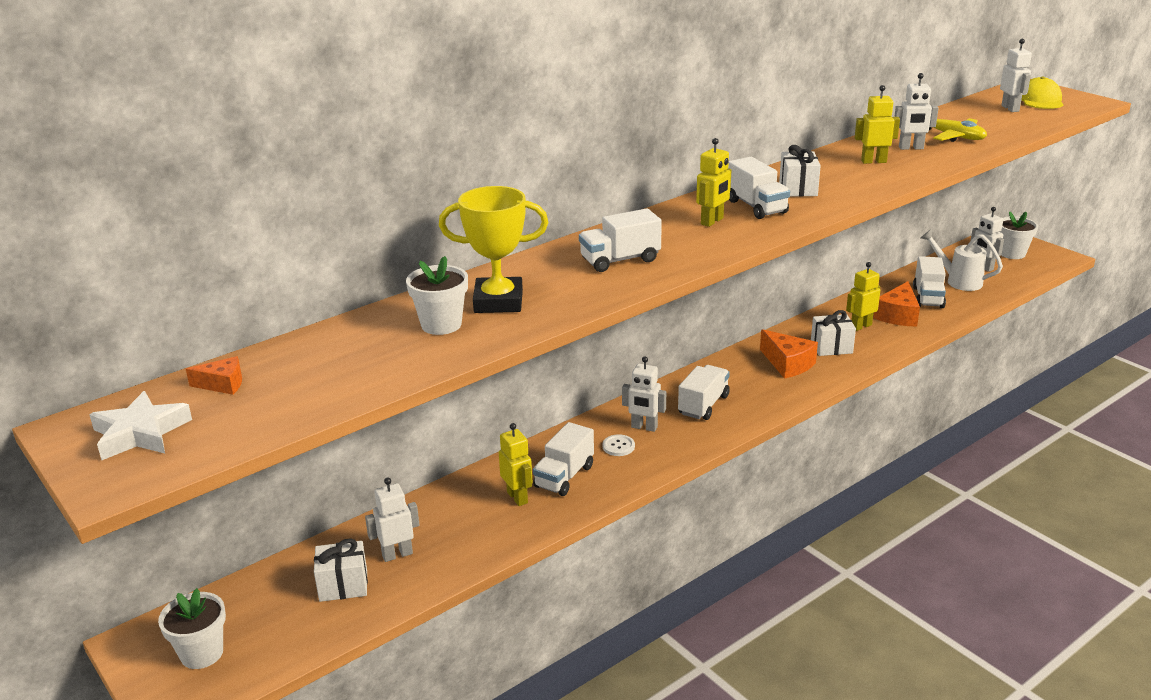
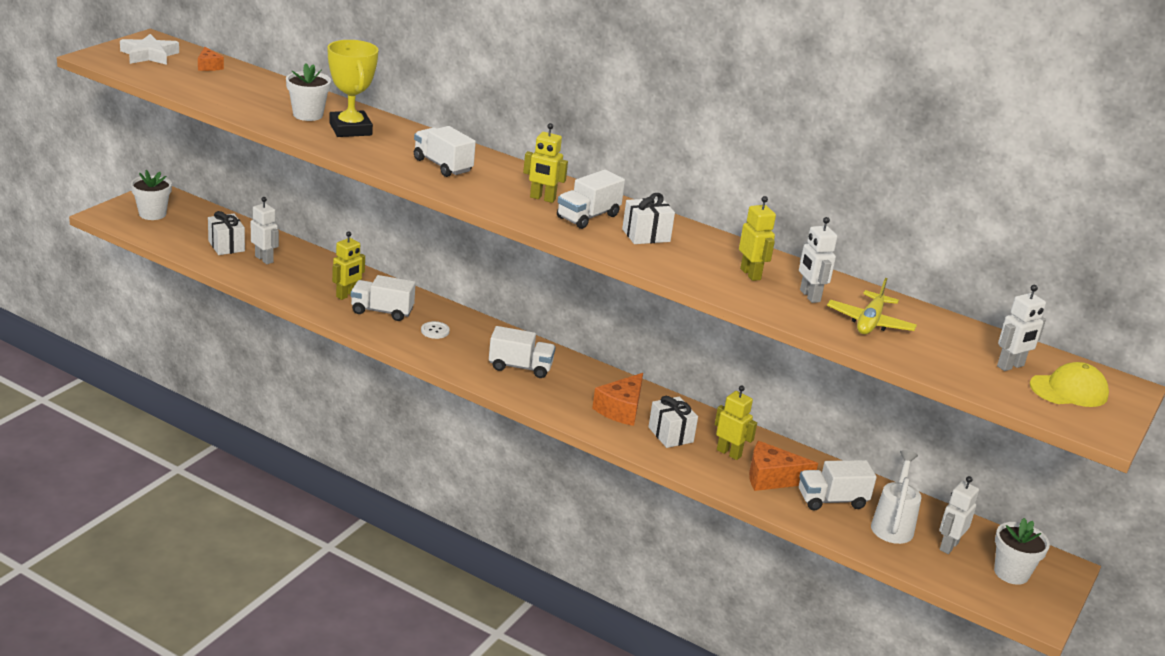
camera: 65 degrees right, 0 degrees up
white robot [622,356,666,432] -> none

